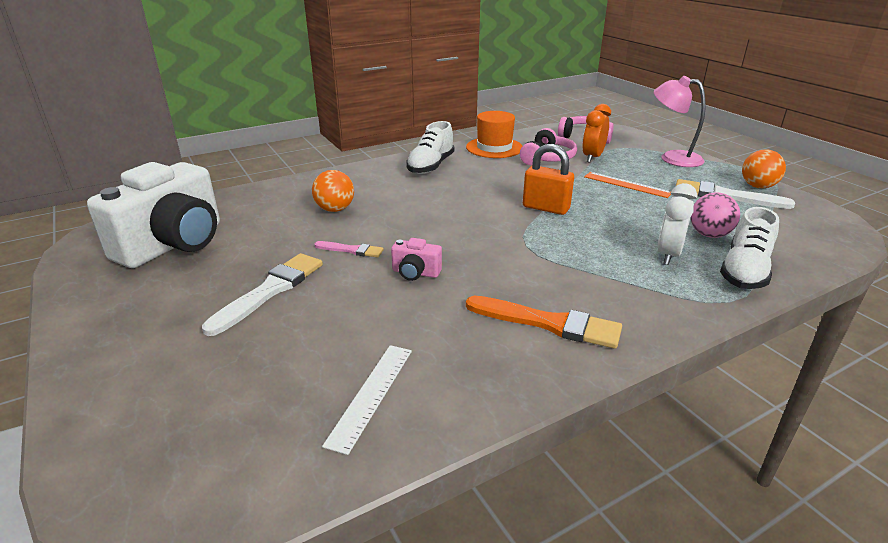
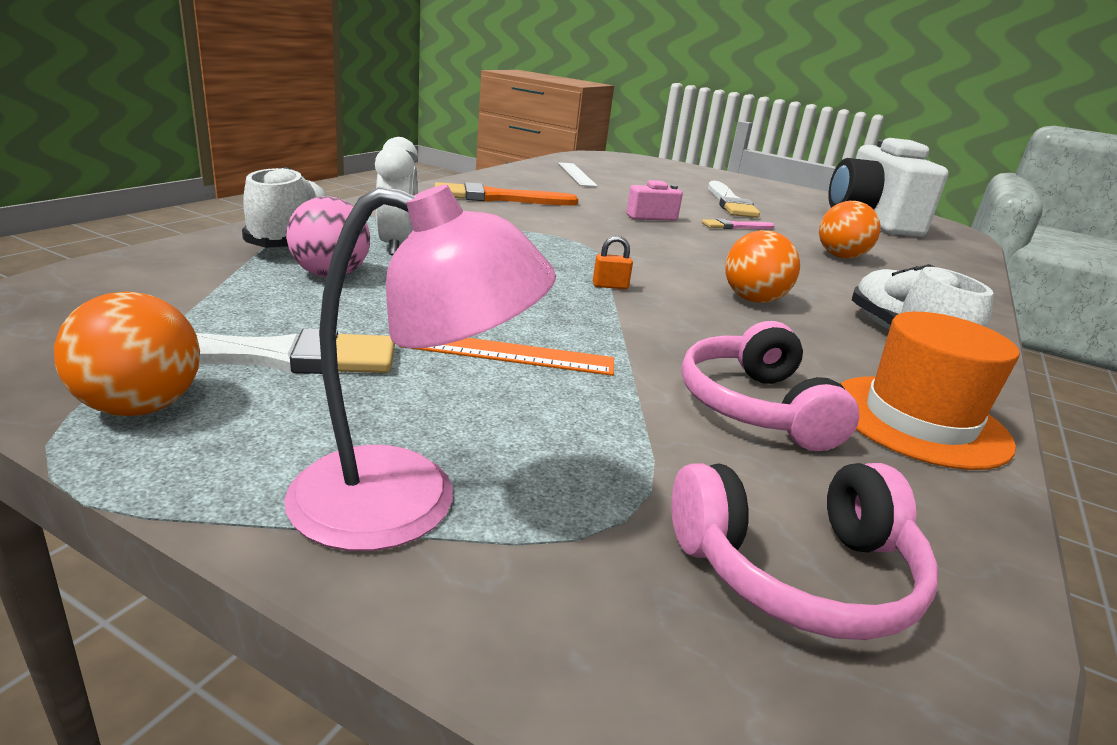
camera: 145 degrees right, 5 degrees down
orange padlock [523,144,574,215] -> orange padlock [593,236,633,289], size x0.45
orange clock [582,104,611,163] -> none
none -> orange ball [725,230,800,303]

